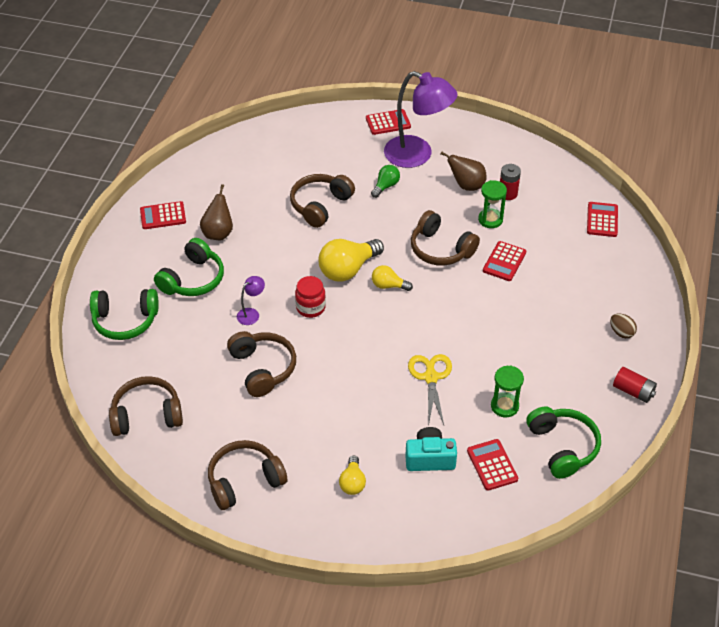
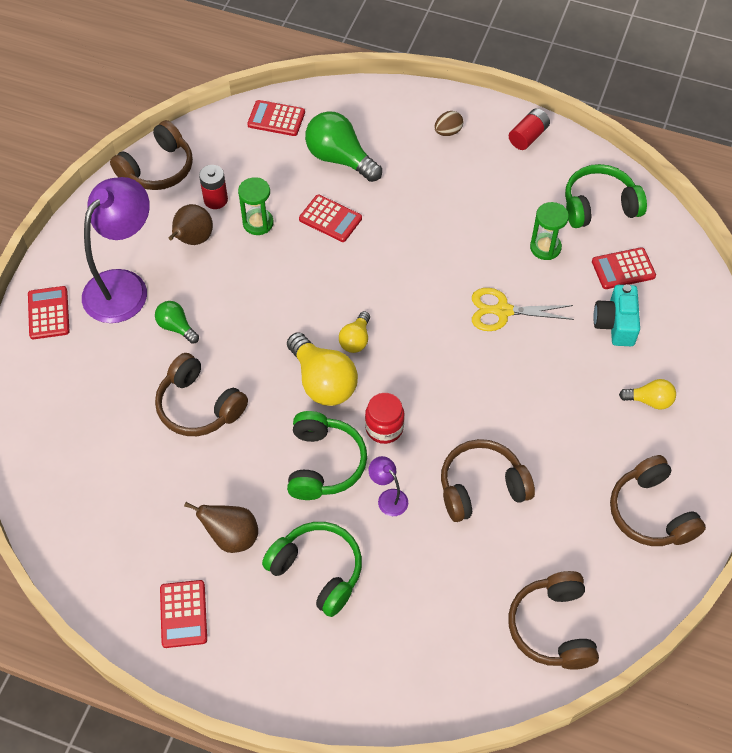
camera: 85 degrees left, 10 degrees up
green headphones [90,289,159,340] -> green headphones moved to [287,411,367,500]
brown headphones [411,210,480,266] -> brown headphones moved to [110,120,193,190]
none -> green light bulb [305,111,382,182]

